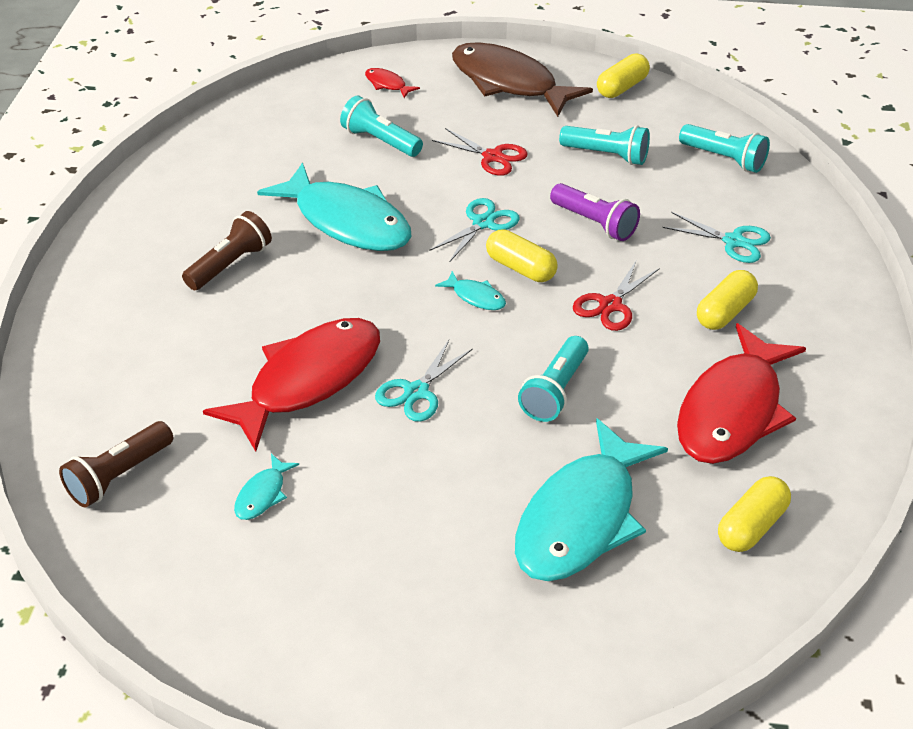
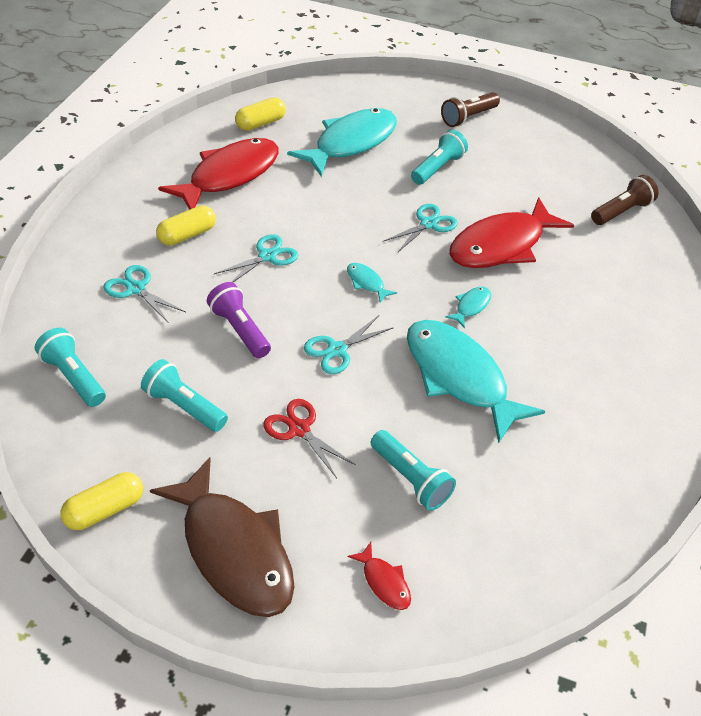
camera: 170 degrees left, 5 degrees up
brown flashlight [182,211,272,290] -> brown flashlight moved to [441,92,500,127]
turquoise fish [234,454,299,520] -> turquoise fish moved to [445,287,491,328]
yellow capsule [486,229,558,282] -> none
turquoise flashlight [518,336,589,422] -> turquoise flashlight moved to [411,130,468,185]
red scissors [573,261,660,331] -> turquoise scissors [214,234,298,283]

